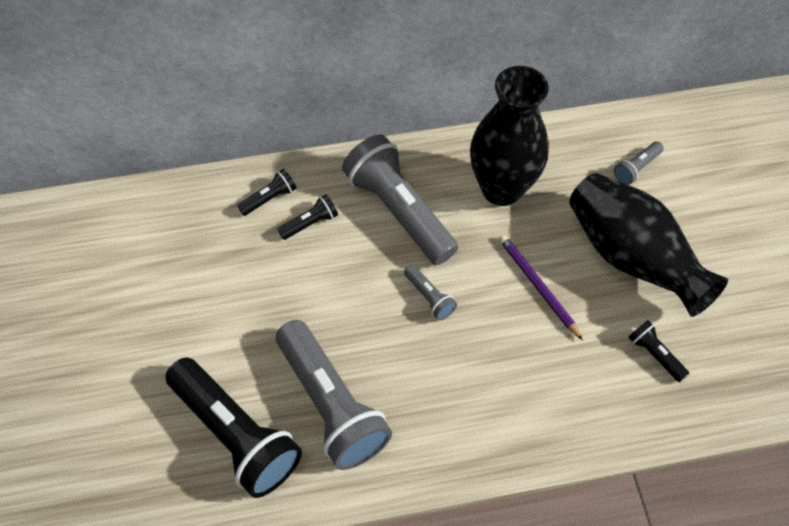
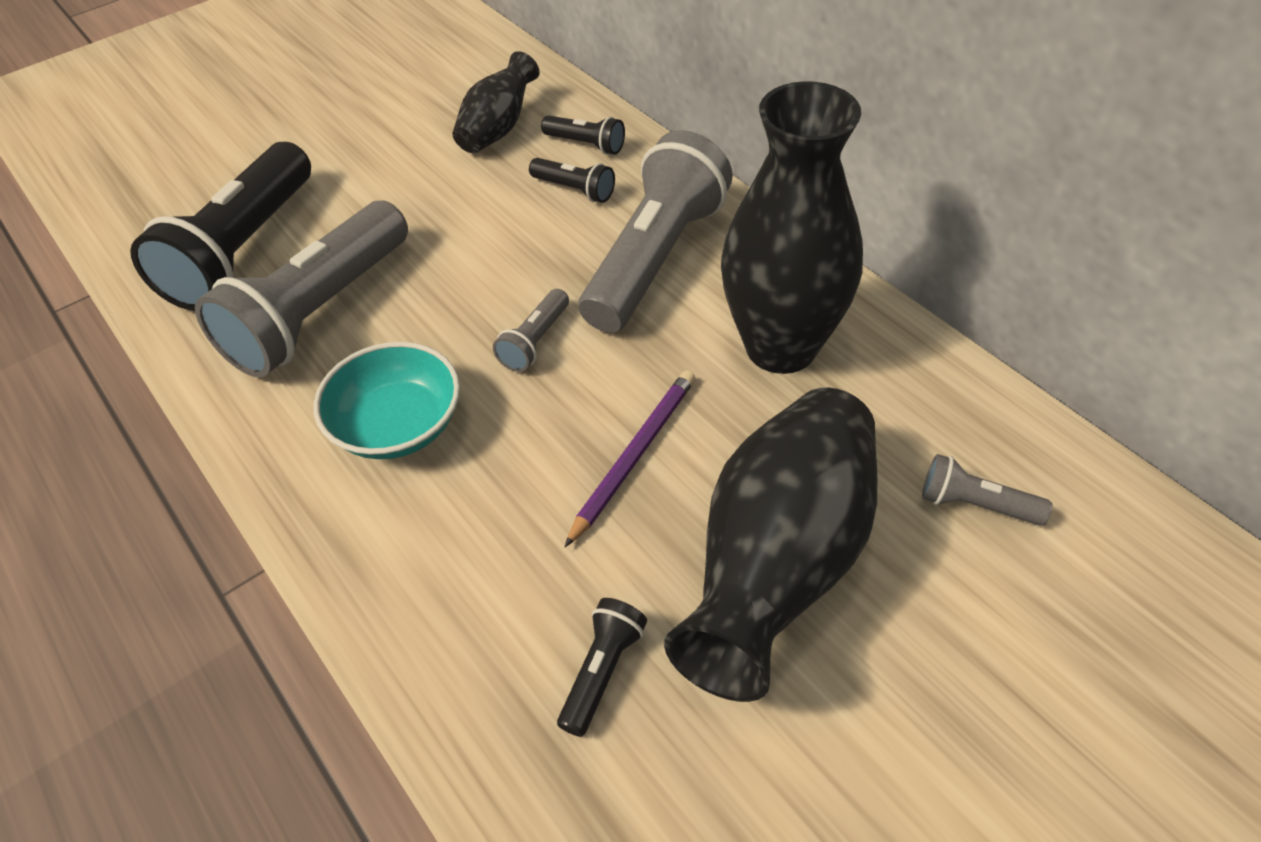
camera: 65 degrees right, 10 degrees down
none -> turquoise bowl [314,342,460,459]
none -> black vase [452,51,540,153]

